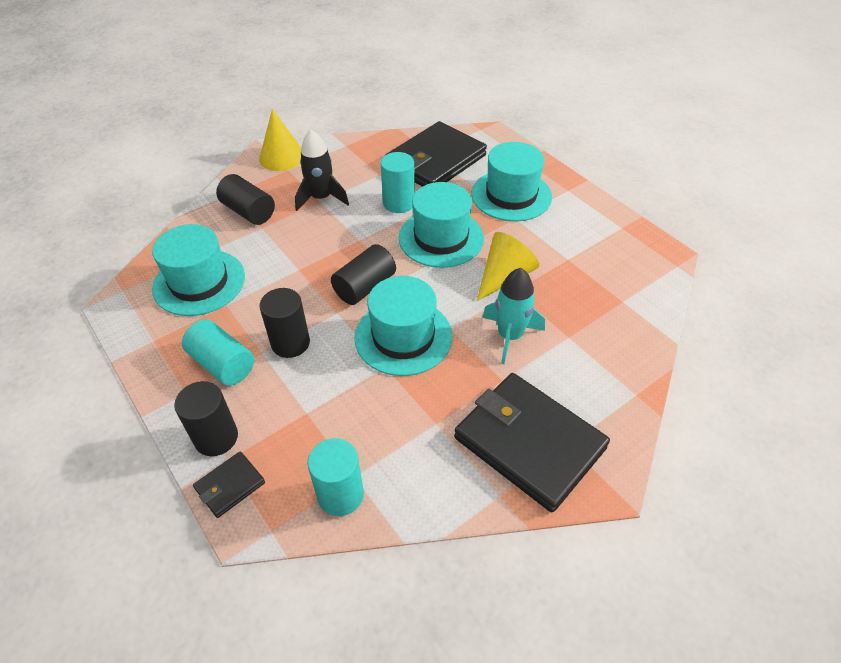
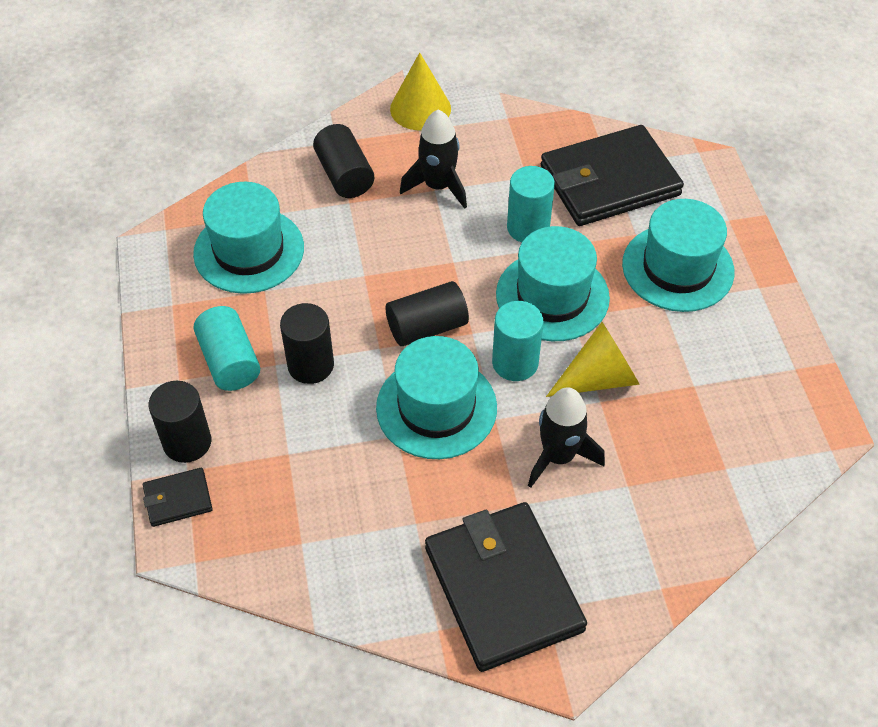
camera: 25 degrees right, 5 degrees up
turquoise cylinder [308,438,364,516] -> turquoise cylinder moved to [492,301,543,381]
turquoise rocket [482,268,545,365] -> black rocket [528,387,605,488]

